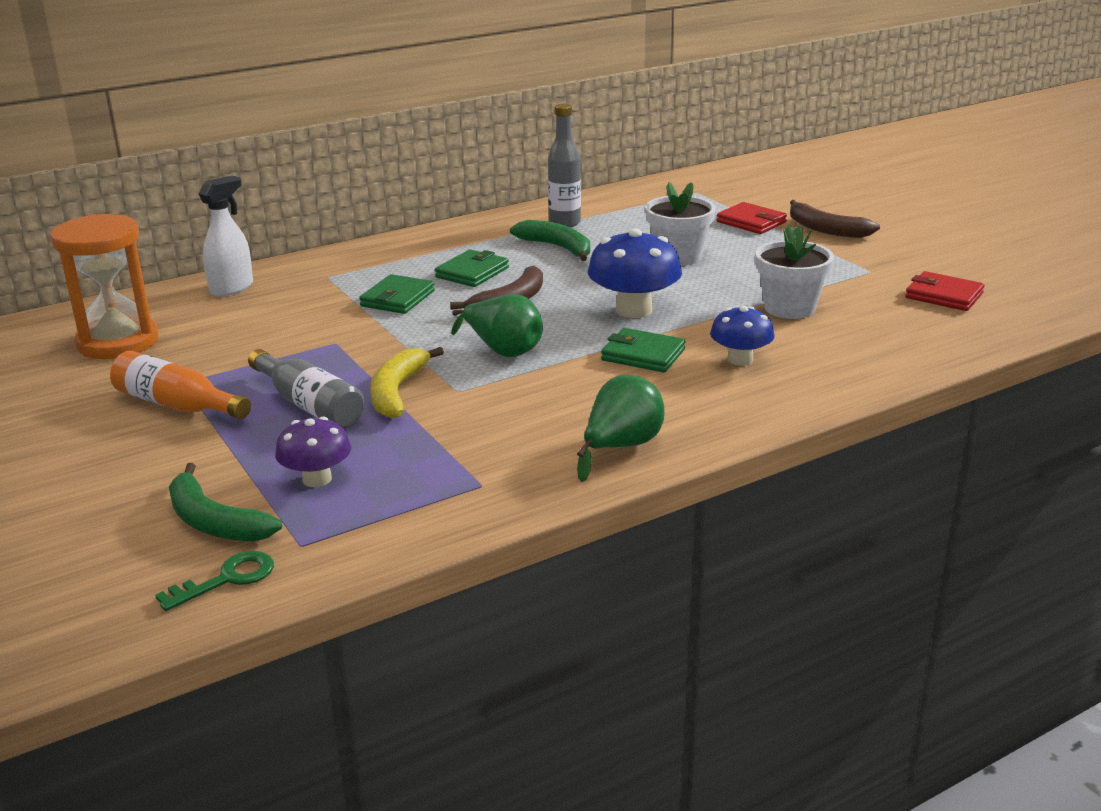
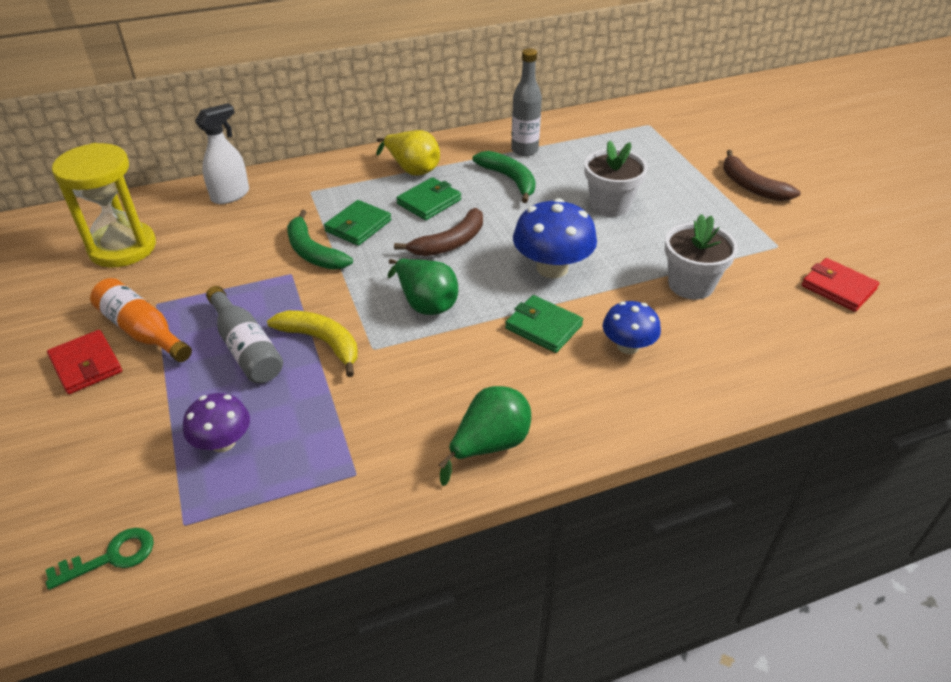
camera: 10 degrees right, 15 degrees up
orange hourglass [50,214,159,359] -> yellow hourglass [52,143,156,268]
green banana [169,463,282,542] -> green banana moved to [287,210,353,270]
yellow banana [370,347,444,419] -> yellow banana turned 105 degrees clockwise [267,310,358,377]
red wallet [717,202,787,234] -> red wallet moved to [47,330,122,394]
none -> yellow pear [376,130,440,176]

